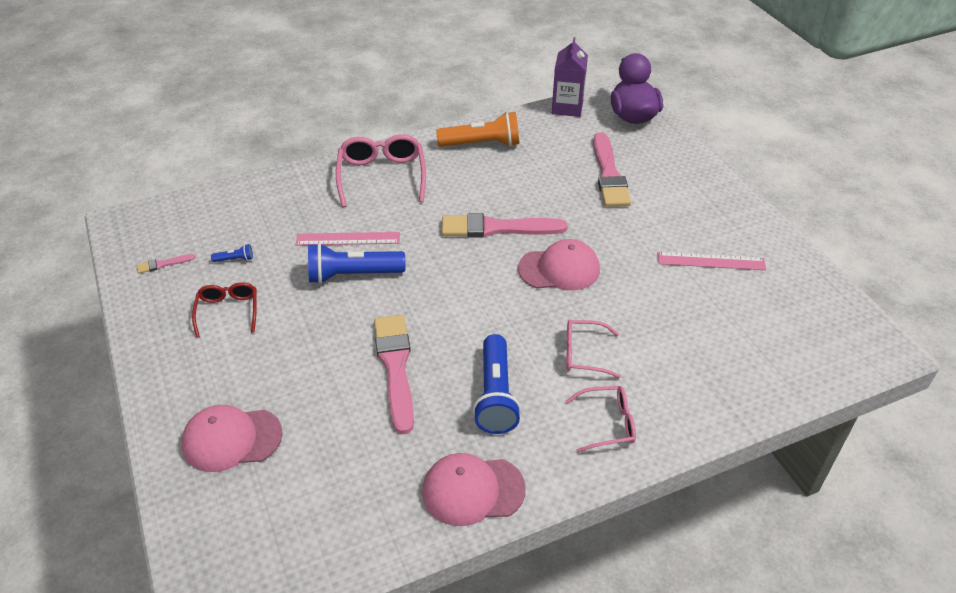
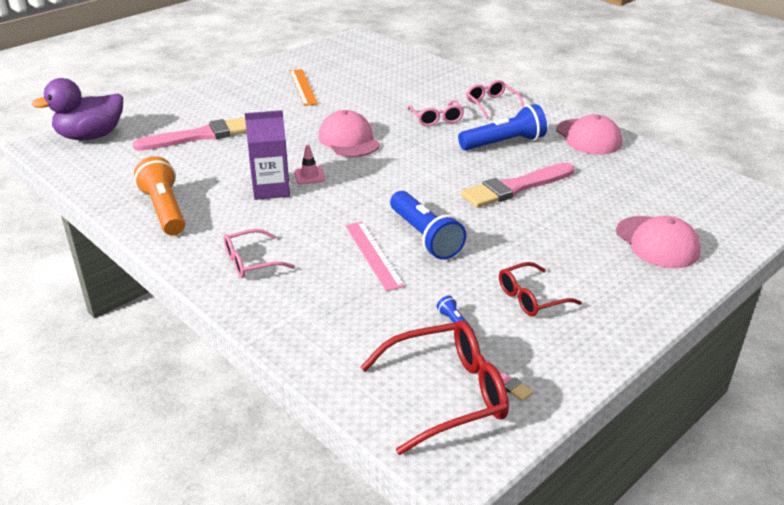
camera: 110 degrees left, 10 degrees down
pink glasses [336,134,426,207] -> pink glasses [224,229,295,278], size x0.60
pink brush [442,213,567,238] -> pink traffic cone [294,145,325,184]
purple carton [552,37,588,117] -> purple carton moved to [245,110,290,200]
pink ruler [657,252,766,270] -> orange ruler [289,69,318,106]
none -> red glasses [361,320,509,455]

